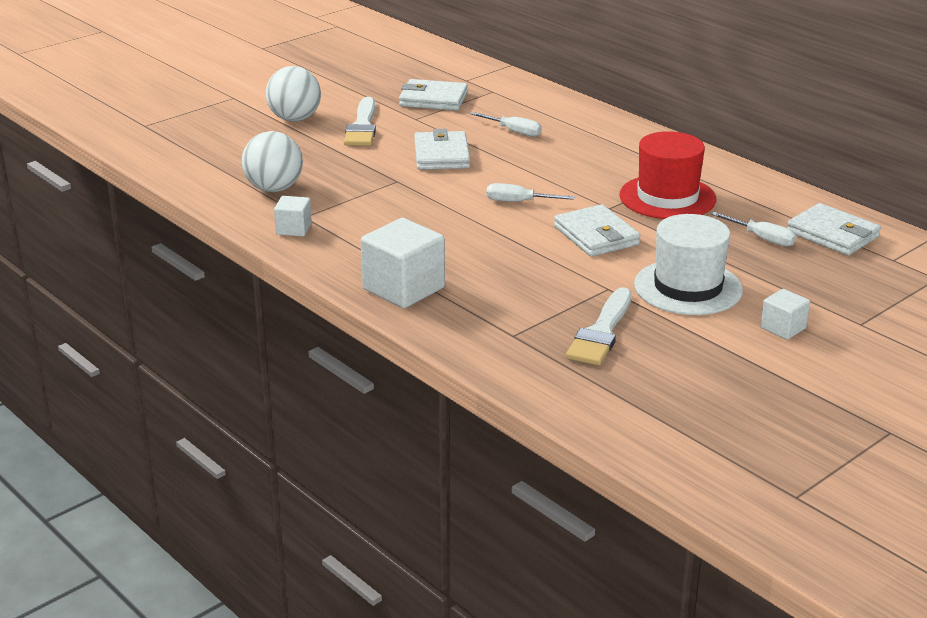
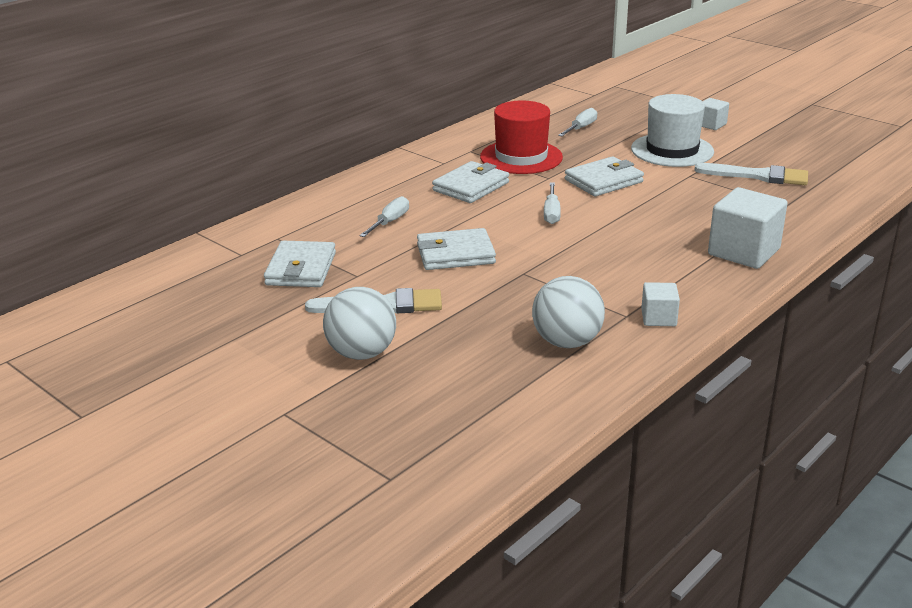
camera: 95 degrees left, 0 degrees up
white wallet [787,203,881,255] -> white wallet moved to [432,161,509,203]

